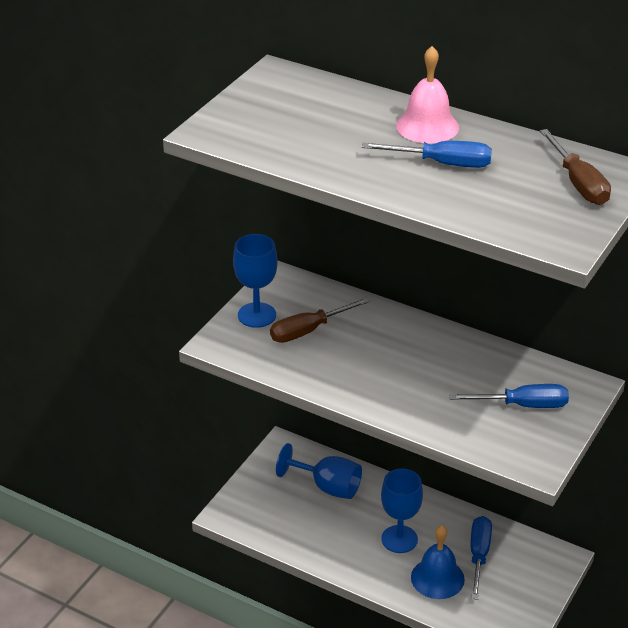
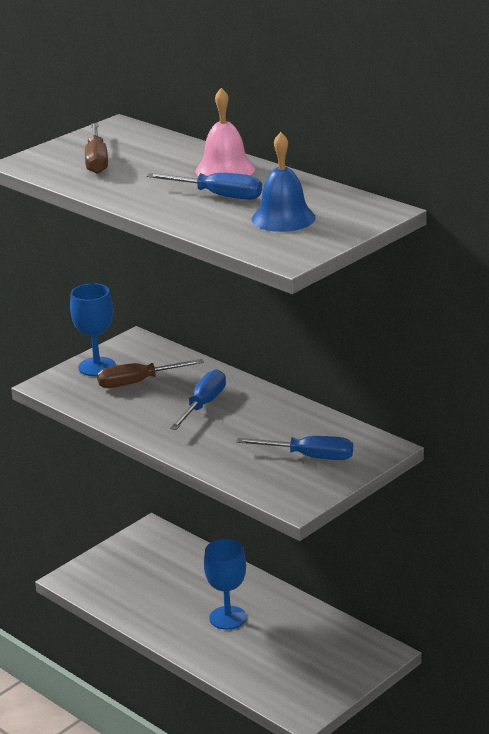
camera: 15 degrees right, 10 degrees down
blue goblet [276,443,362,499] -> none
blue bell [411,525,465,599] -> blue bell moved to [252,132,316,232]
blue screwdriver [471,516,492,600] -> blue screwdriver moved to [170,369,226,430]
brown screwdriver [540,129,611,205] -> brown screwdriver moved to [85,123,108,174]

